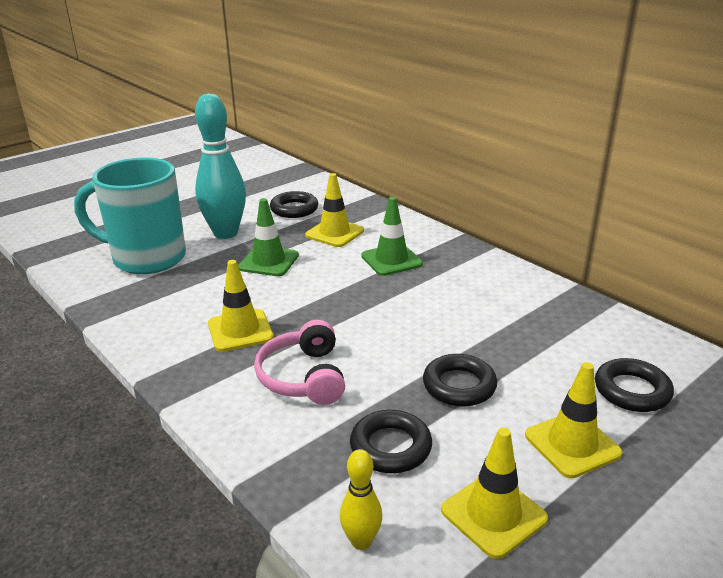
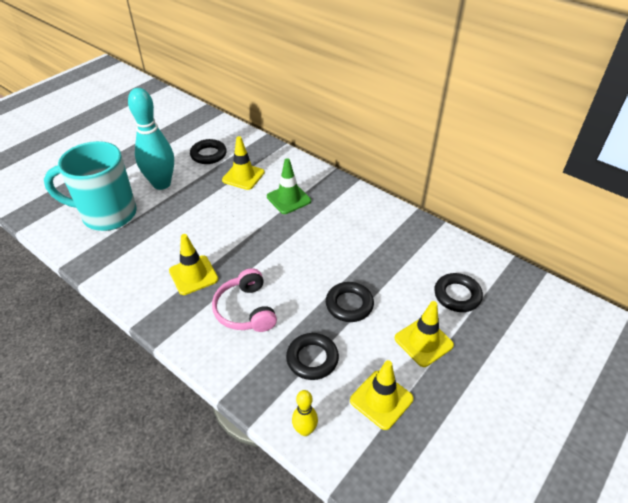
camera: 10 degrees left, 15 degrees up
green traffic cone [238,198,299,276] -> none

